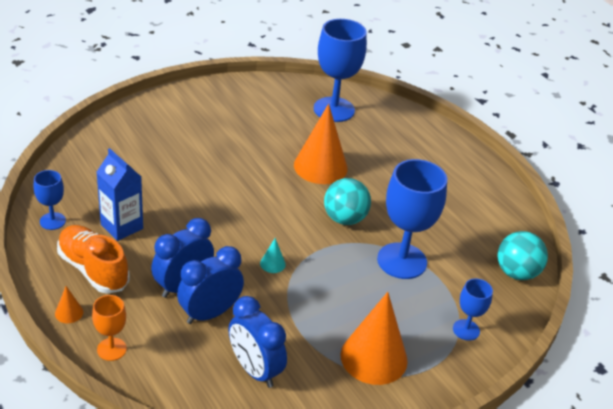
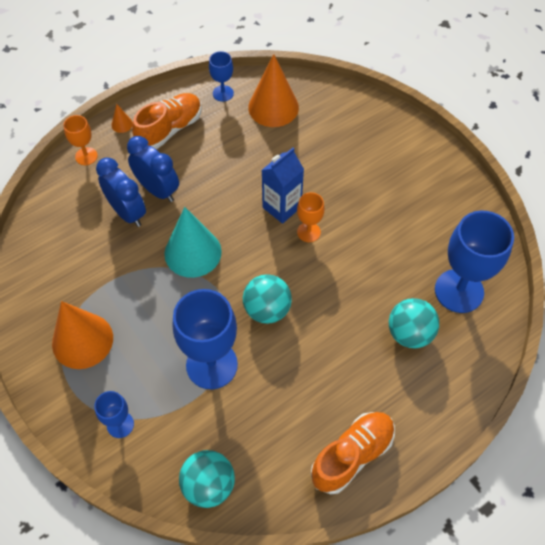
camera: 90 degrees right, 20 degrees up
blue carton [96,148,143,241] -> blue carton moved to [262,148,304,224]
blue clock [228,296,287,388] -> none
turquoise cone [260,238,286,273] -> turquoise cone [164,207,222,278], size x2.41
orange cone [294,104,348,184] -> orange cone moved to [248,54,299,127]
none -> orange goblet [297,192,325,242]
none -> orange shoe [311,412,395,494]
none -> turquoise ball [389,298,439,348]

